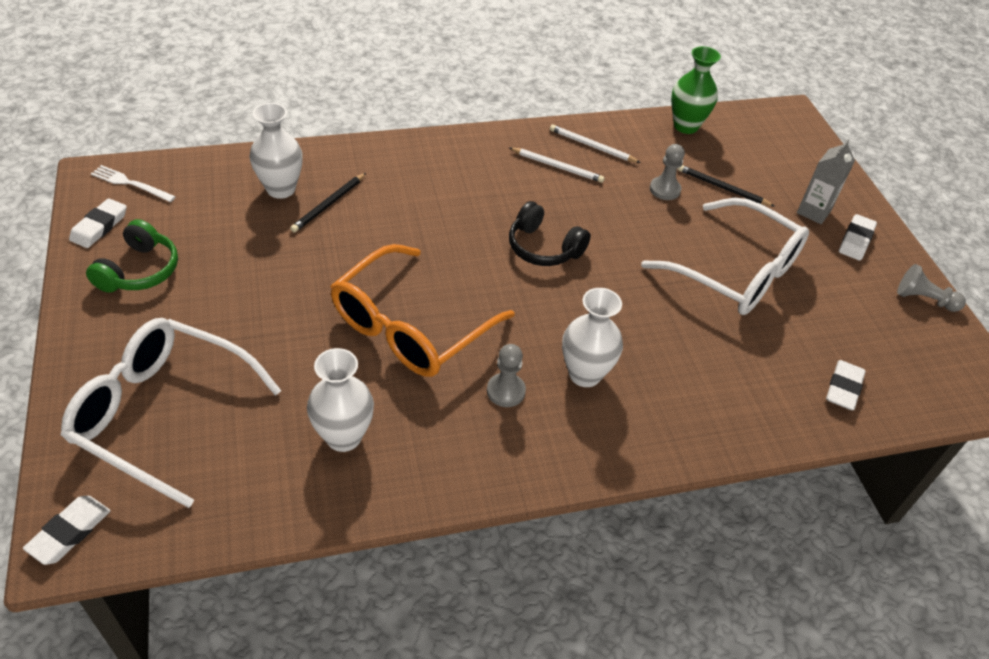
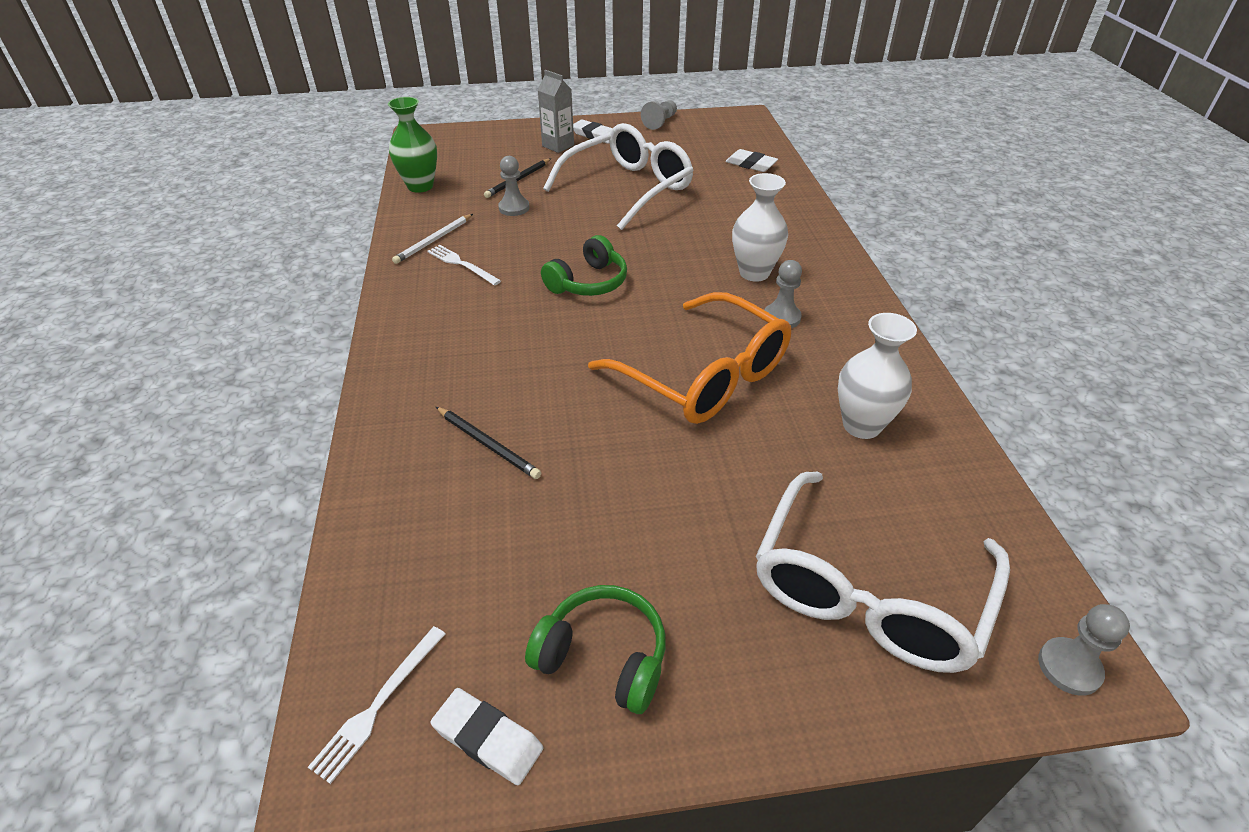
camera: 80 degrees left, 5 degrees down
white eraser [23,496,111,565] -> grey pawn [1038,604,1130,696]
white vase [250,103,303,199] -> none
black headphones [509,201,591,266] -> green headphones [541,235,627,296]
white pencil [510,147,605,183] -> white fork [427,245,501,286]

